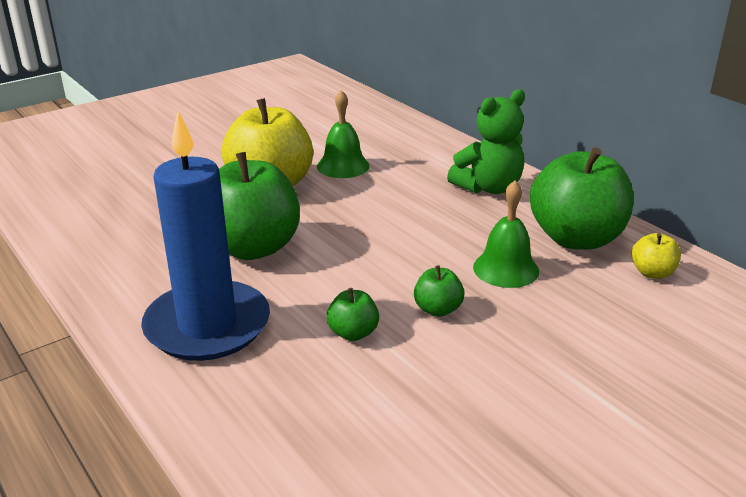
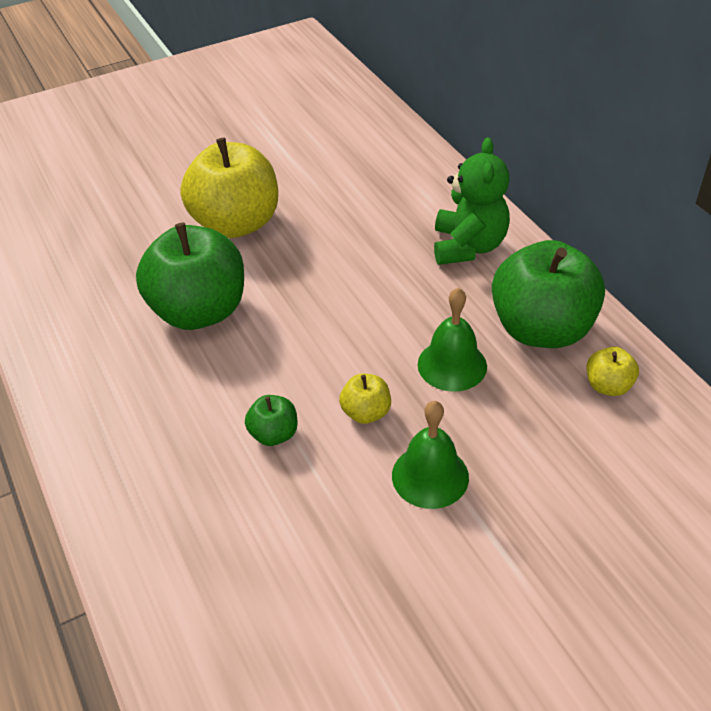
camera: 10 degrees right, 15 degrees up
blue candle [141,111,270,361] -> none
green bell [317,90,370,178] -> green bell moved to [392,401,469,509]
green apple [414,265,465,317] -> yellow apple [339,374,391,424]
green teddy bear [447,89,525,194] -> green teddy bear turned 60 degrees counterclockwise [434,138,510,265]

